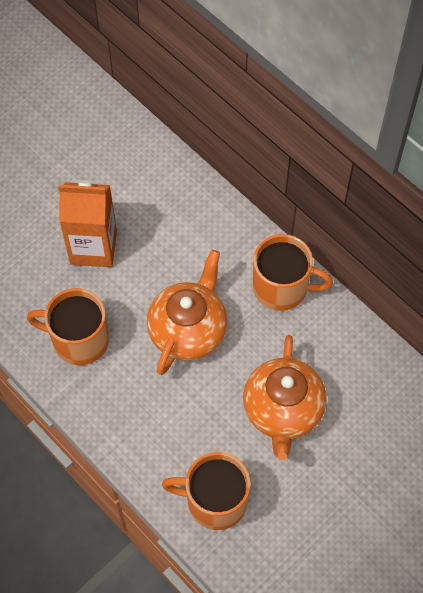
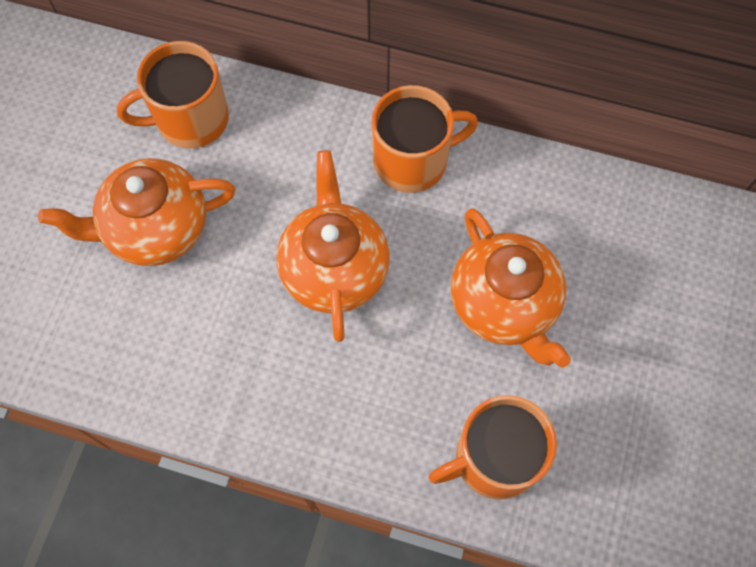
camera: 30 degrees left, 5 degrees up
orange mug [27,288,109,365] -> orange mug moved to [117,41,229,148]
orange carton [58,180,117,267] -> orange teapot [38,158,236,266]

